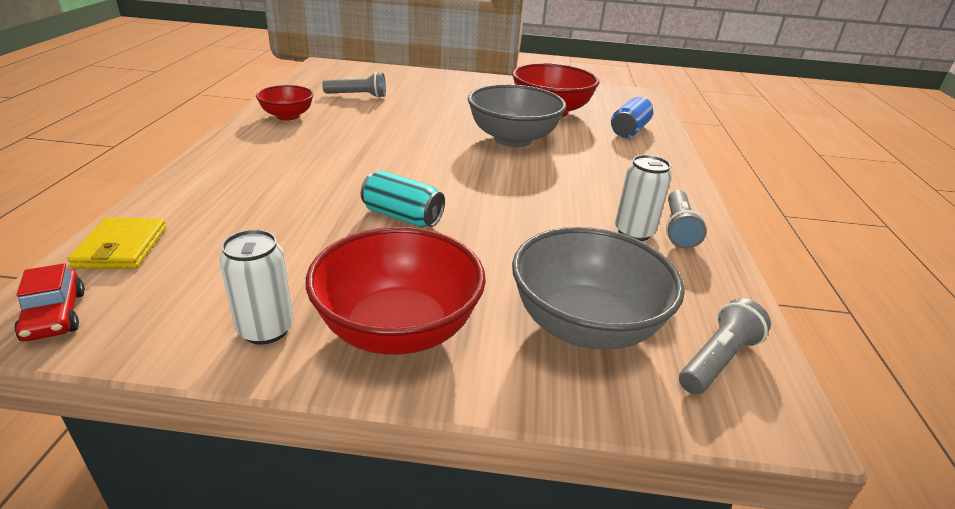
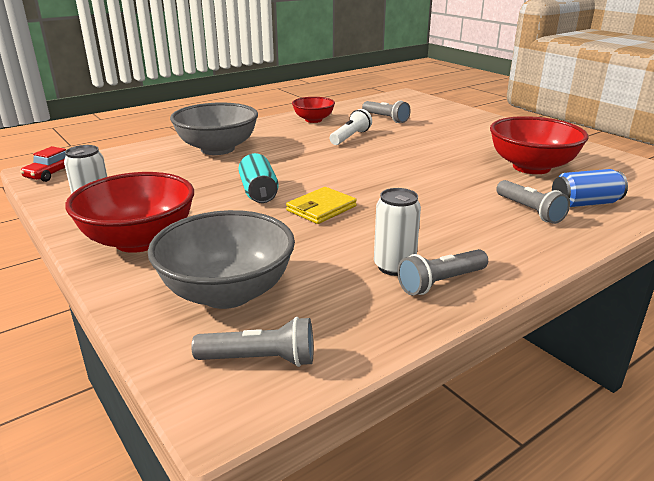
camera: 50 degrees right, 5 degrees down
yellow wallet [67,217,167,269] -> yellow wallet moved to [286,187,357,224]
grey bowl [468,84,566,147] -> grey bowl moved to [170,102,258,155]
none -> white flashlight [330,109,372,145]
none -> grey flashlight [496,180,570,224]

